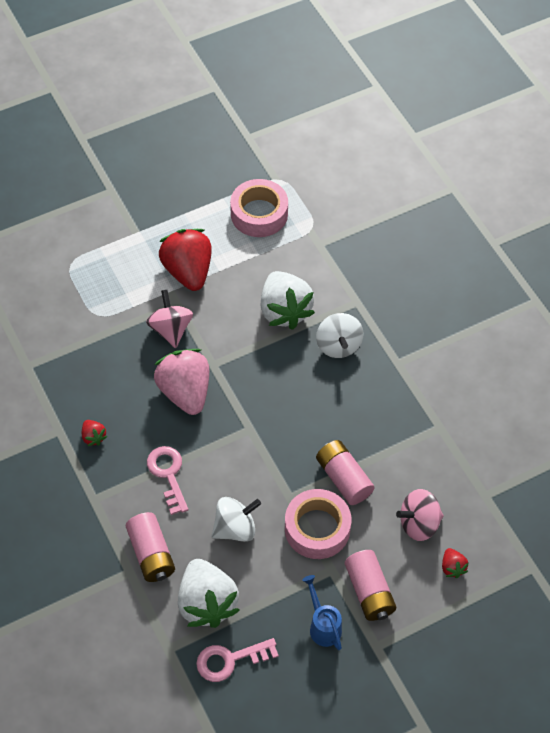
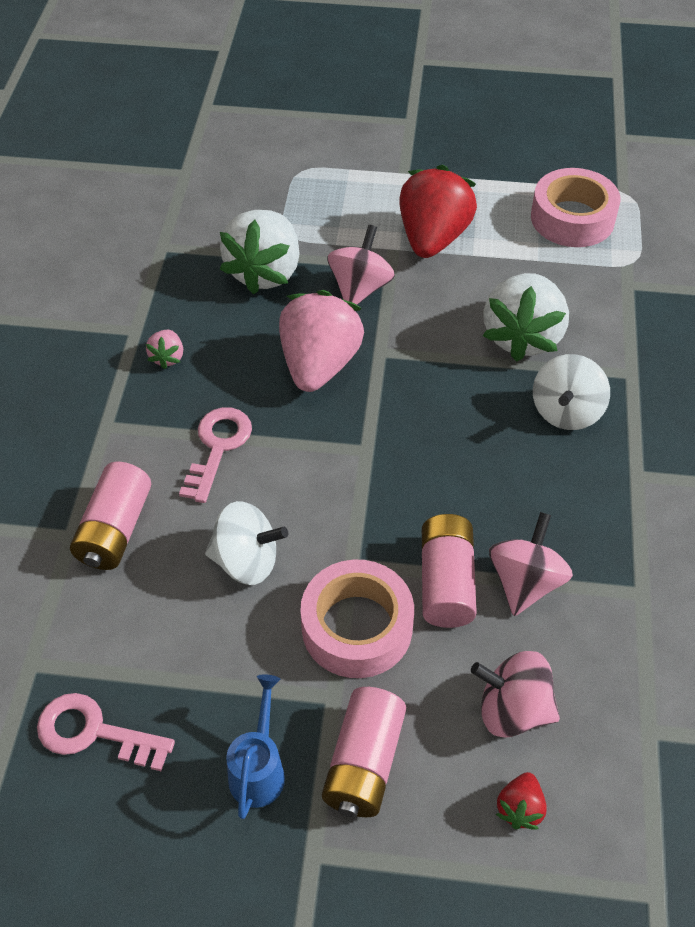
camera: 35 degrees right, 5 degrees down
red strawberry [82,420,108,446] -> pink strawberry [146,330,183,369]
white strawberry [178,559,240,628] -> white strawberry moved to [220,210,300,295]
none -> pink spinning top [489,512,573,616]

